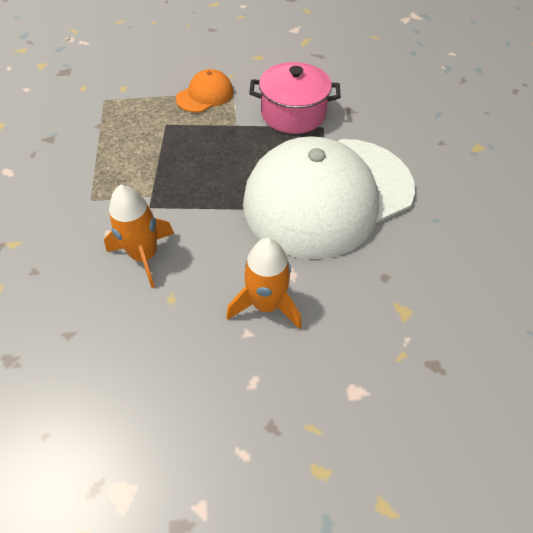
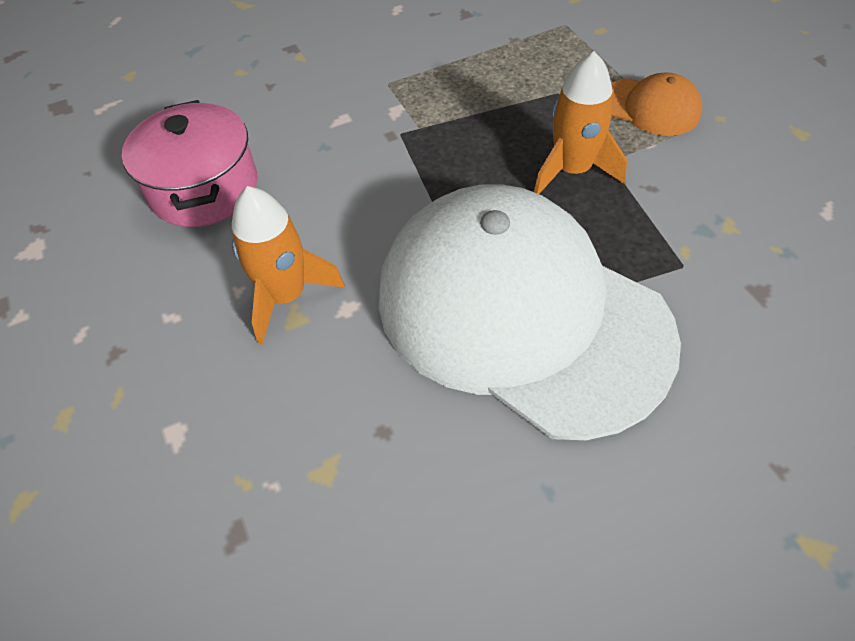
camera: 75 degrees right, 0 degrees up
orange rocket [104,185,174,288] -> orange rocket moved to [534,51,627,194]
pink pot [249,62,341,134] -> pink pot moved to [122,100,258,227]

